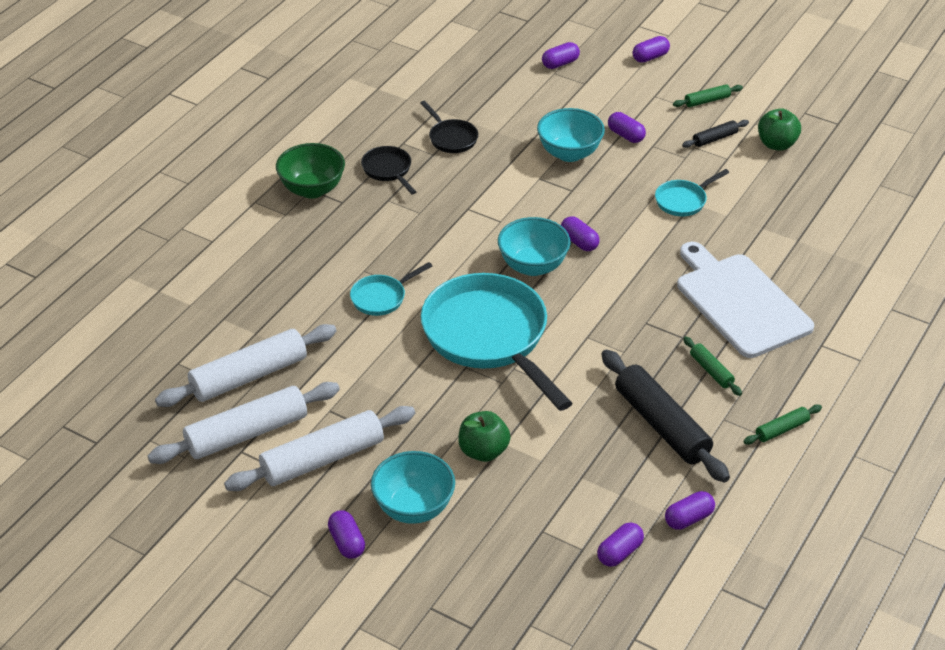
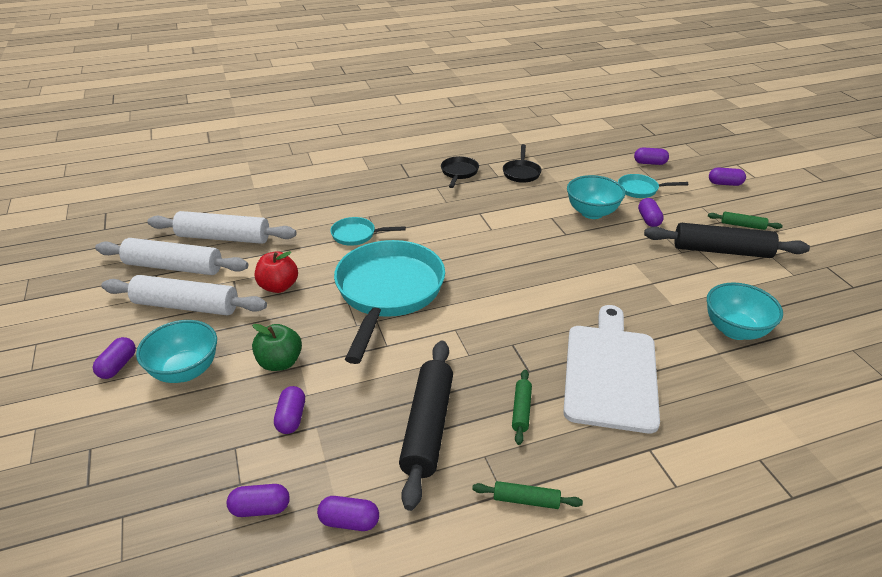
camera: 40 degrees right, 5 degrees down
green bowl [276,143,345,199] -> none
turquoise bowl [498,217,570,276] -> turquoise bowl moved to [707,283,783,340]
purple capsule [561,216,600,251] -> purple capsule moved to [274,386,305,434]
turquoise pan [655,169,729,216] -> turquoise pan moved to [618,174,688,198]
black rolling pin [682,120,749,148] -> black rolling pin [644,223,810,258], size x2.12
green apple [758,108,801,151] -> none
none -> red apple [255,251,298,293]

